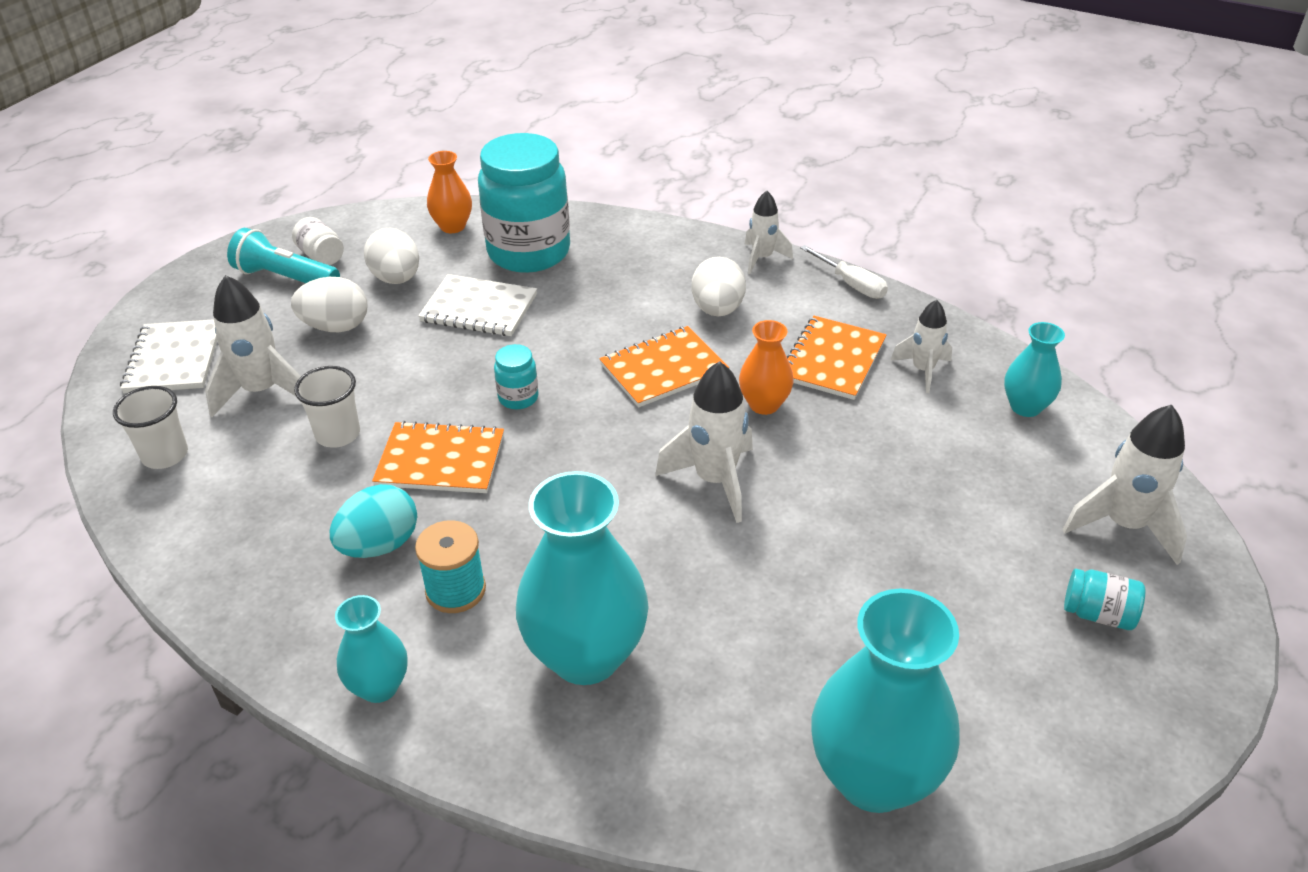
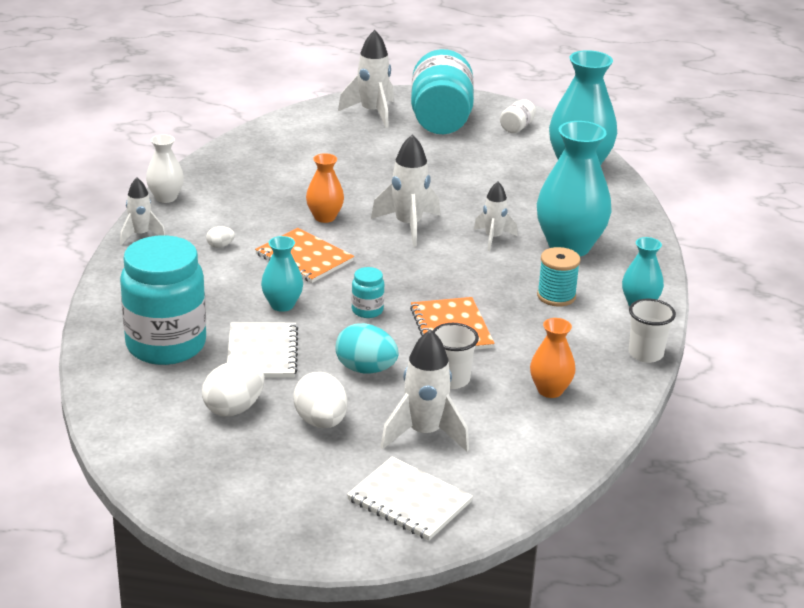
camera: 110 degrees left, 10 degrees down
white cup [113,386,188,469] -> white cup moved to [629,299,676,363]
white notebook [120,319,217,393] -> white notebook turned 60 degrees clockwise [347,457,473,541]
turquoise flashlight [227,228,340,283] -> none
white jar [292,217,344,265] -> white jar moved to [500,99,536,133]
turquoise egg [330,484,417,558] -> turquoise egg moved to [335,323,399,373]
orange vase [427,151,472,233] -> orange vase moved to [530,318,576,398]
white egg [692,257,746,316] -> white egg [206,226,235,248], size x0.49
orange notebook [787,316,886,400] -> none
white screwdriver [800,245,888,299] -> white vase [146,134,184,203]
white rocket [891,300,952,393] -> white rocket moved to [474,182,518,251]
turquoise vase [1004,322,1065,417] -> turquoise vase moved to [261,236,303,312]
turquoise jar [1064,569,1145,630] -> turquoise jar [411,49,474,134], size x2.39

